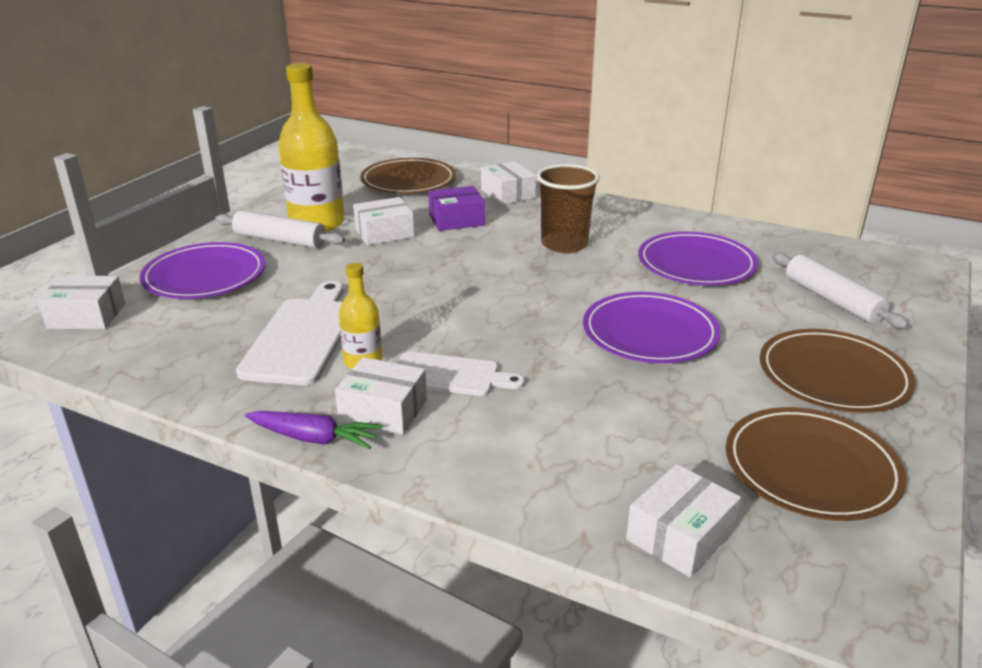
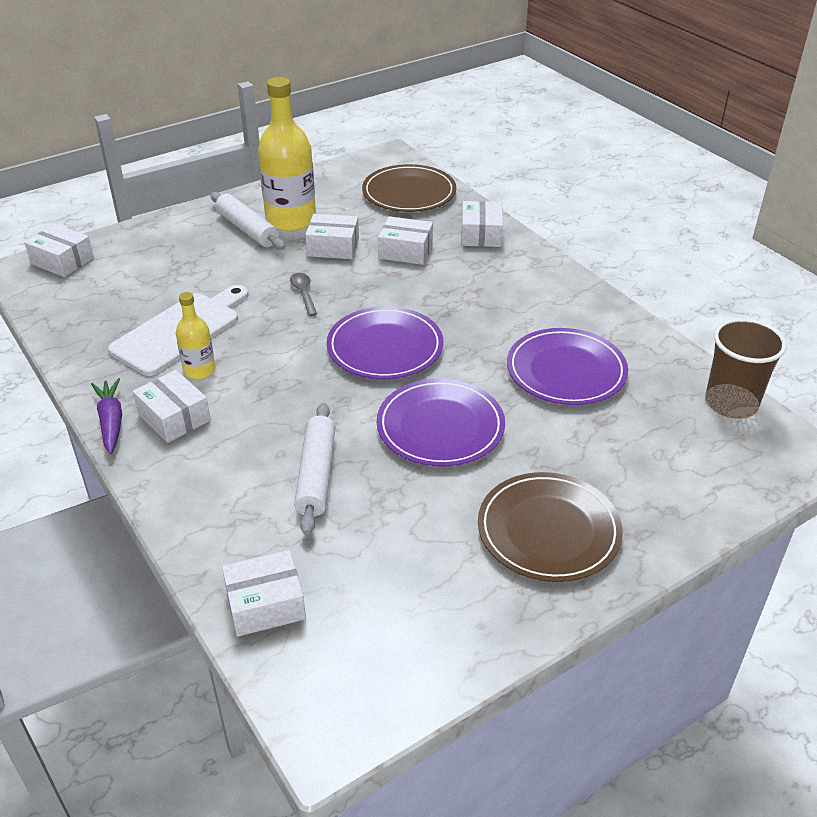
camera: 30 degrees right, 10 degrees up
purple plate [140,242,265,299] -> purple plate moved to [326,306,443,379]
purple carrot [245,411,383,449] -> purple carrot turned 150 degrees counterclockwise [91,378,122,454]
white cutting board [397,352,525,396] -> none
purple box [428,186,485,231] -> white box [378,216,433,265]
brown cup [537,164,599,253] -> brown cup moved to [705,318,787,419]
brown plate [726,407,907,521] -> none
white rolling pin [772,252,909,329] -> white rolling pin moved to [294,403,336,535]
none -> grey spoon [290,273,317,316]

